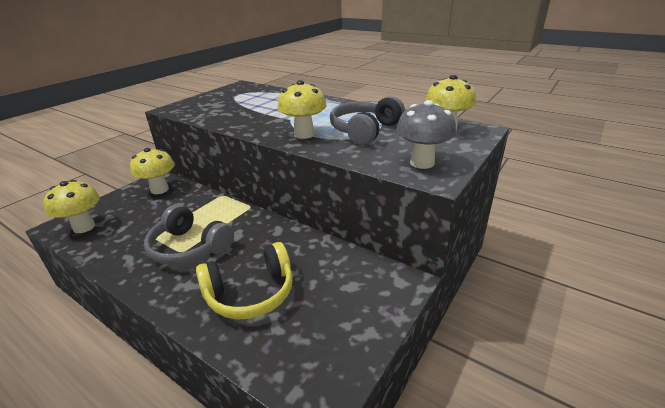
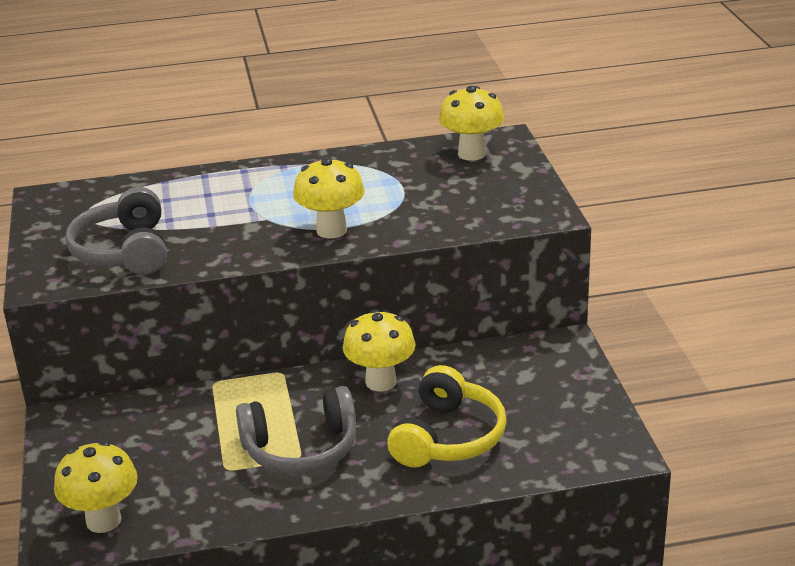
camera: 45 degrees left, 0 degrees up
yellow mushroom [130,148,175,194] -> yellow mushroom moved to [343,309,416,392]
grey headphones [330,96,405,145] -> grey headphones moved to [65,187,167,275]
grey mushroom [396,100,456,169] -> none

